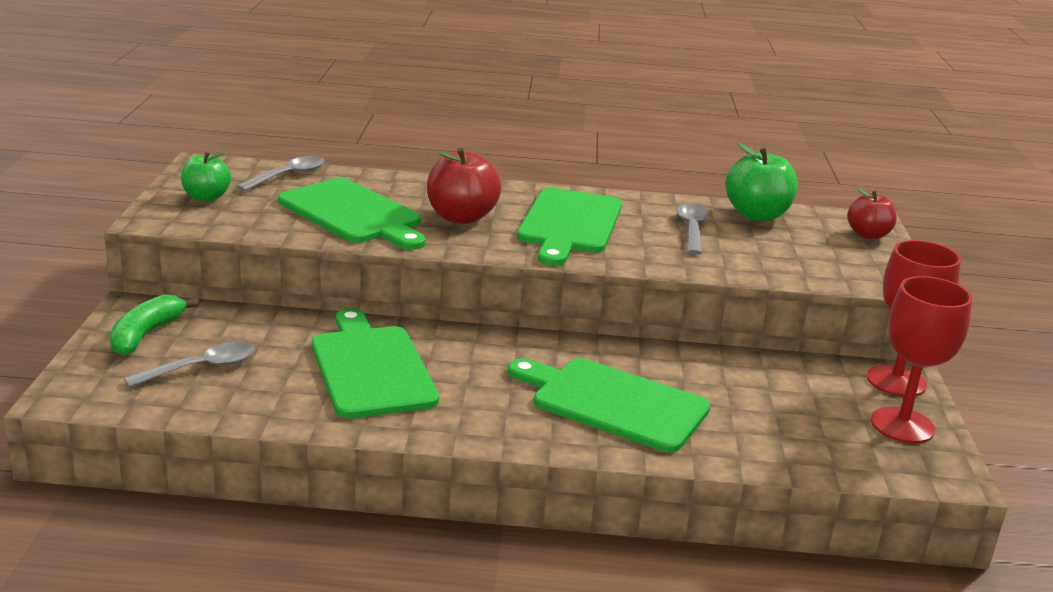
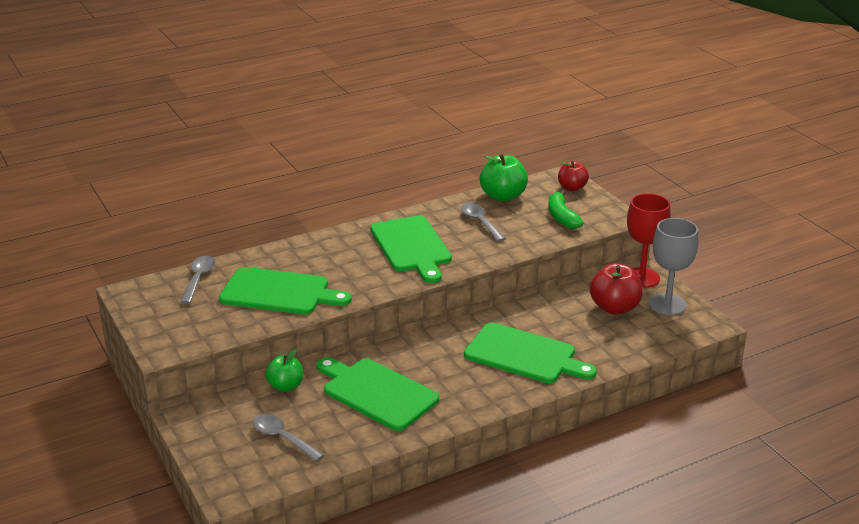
camera: 30 degrees left, 5 degrees up
green banana [109,294,199,356] -> green banana moved to [548,190,583,229]
grey spoon [124,342,255,387] -> grey spoon turned 75 degrees counterclockwise [252,414,324,462]
green apple [181,151,231,202] -> green apple moved to [265,349,303,392]
red apple [427,148,502,224] -> red apple moved to [590,263,643,314]
green cutting board [508,358,711,453] -> green cutting board turned 150 degrees counterclockwise [464,323,597,383]
red goblet [871,276,973,443] -> grey goblet [649,218,698,315]

